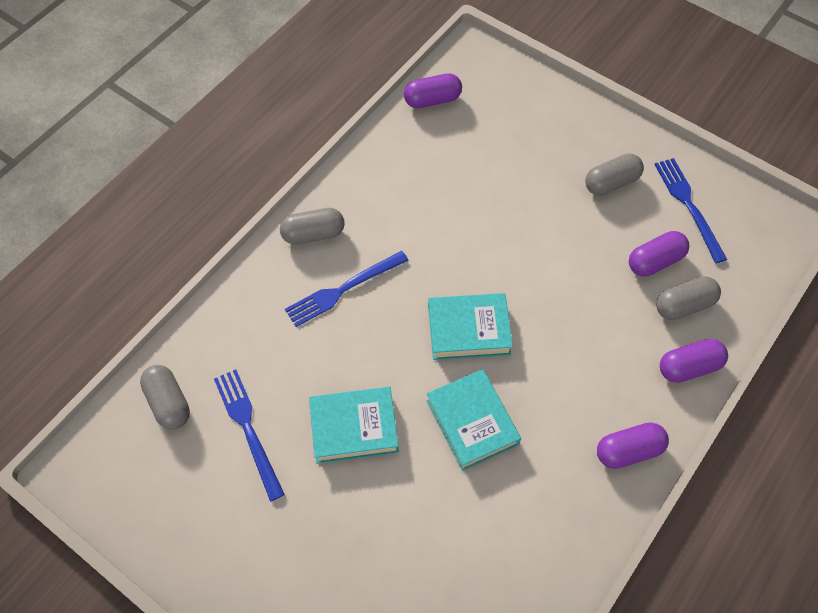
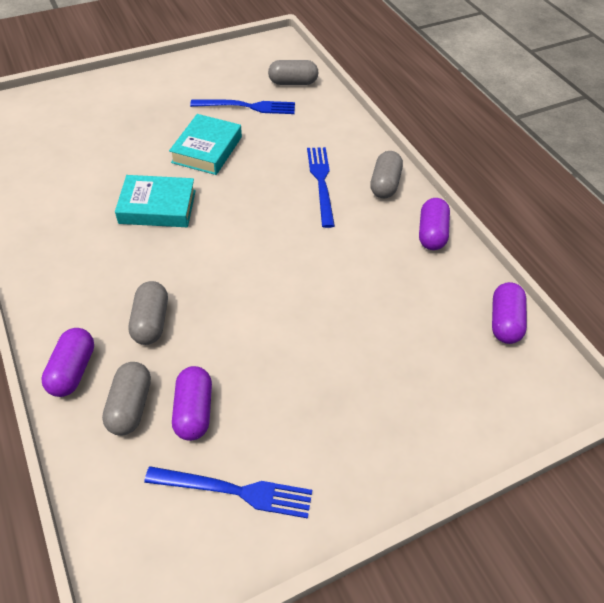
camera: 115 degrees right, 10 degrees down
turquoise book [428,293,513,360] -> none
grey capsule [585,154,644,196] -> grey capsule moved to [129,281,168,345]
purple capsule [597,422,669,469] -> purple capsule moved to [419,198,450,250]

